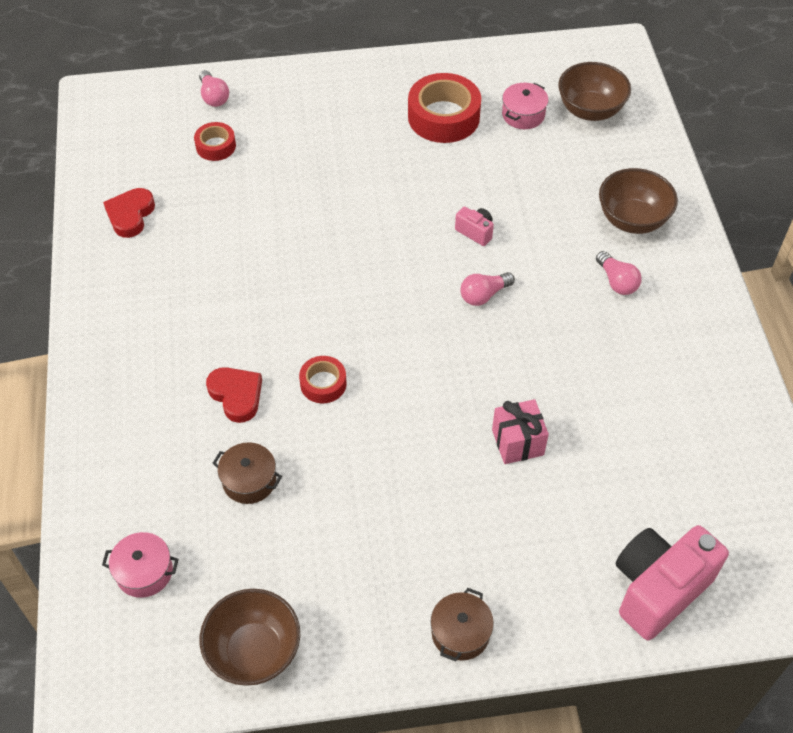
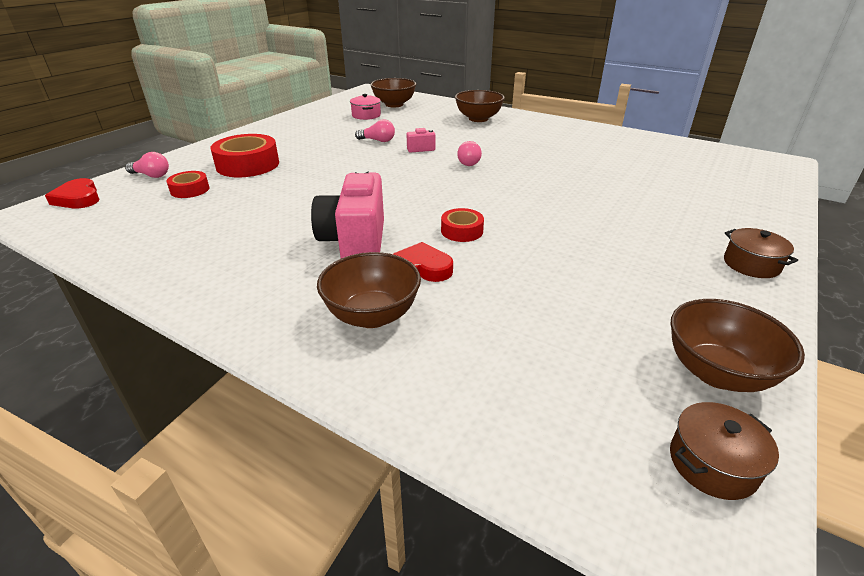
camera: 50 degrees left, 20 degrees down
pink pot [102,532,179,598] -> none
red heart [103,188,155,238] -> red heart moved to [45,178,99,208]
brown pot [212,442,282,504] -> brown pot moved to [670,402,779,500]
red tape [408,73,481,143] -> red tape moved to [210,134,279,177]
pink gift [492,399,549,464] -> none
pink light bulb [596,251,642,295] -> pink light bulb moved to [355,119,395,142]
pink camera [616,525,729,640] -> pink camera moved to [311,168,384,258]
none -> brown bowl [317,252,421,328]

